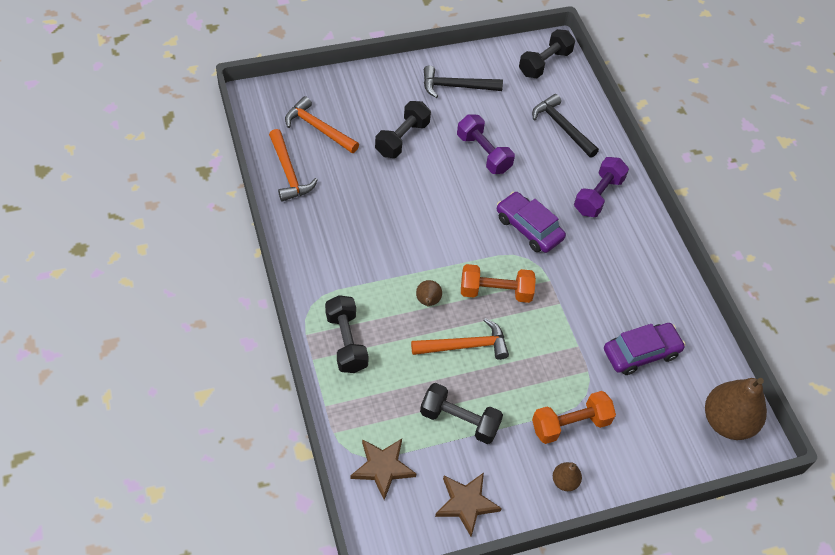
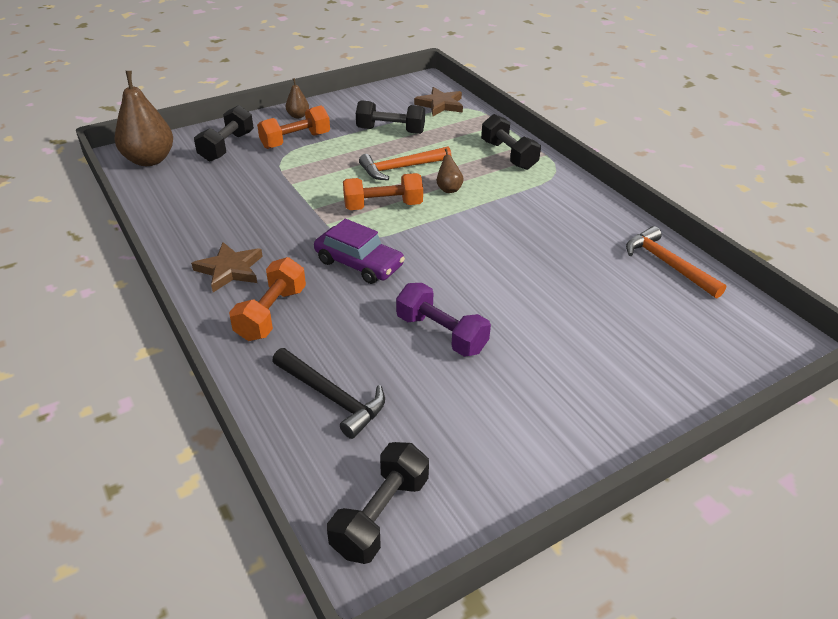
camera: 170 degrees right, 15 degrees down
orange hammer [285,96,359,153] -> none
black dumbbell [375,101,431,158] -> black dumbbell moved to [194,105,254,162]
black hammer [424,65,503,98] -> none
brown star [435,473,502,537] -> brown star moved to [191,242,263,292]
purple dumbbell [574,157,629,217] -> orange dumbbell [229,257,306,341]
purple car [604,323,686,375] -> none

